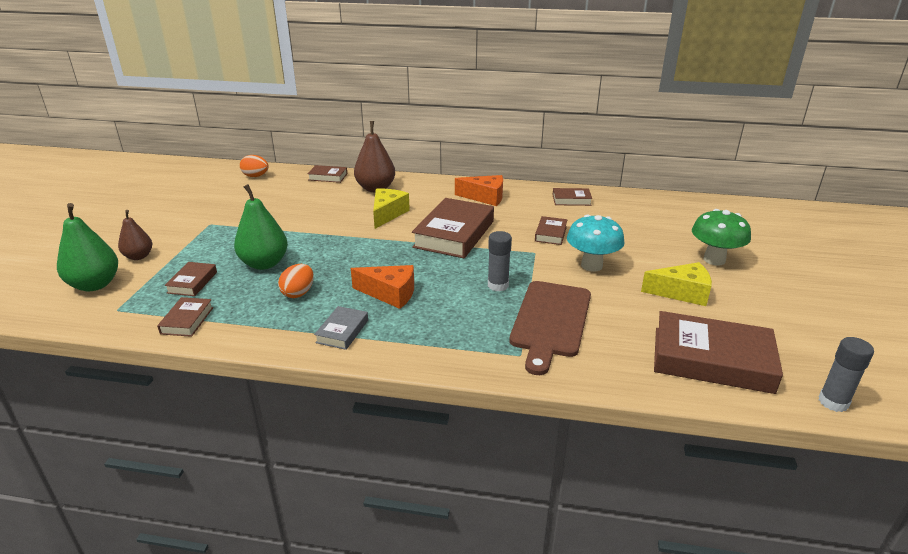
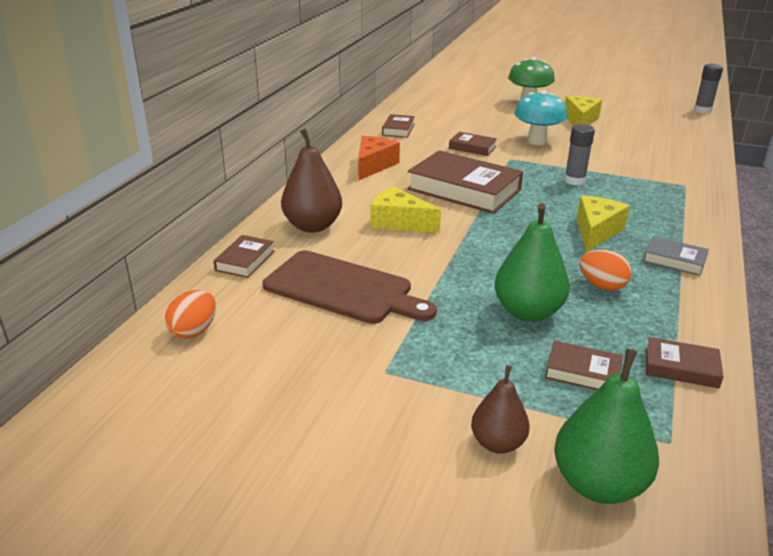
camera: 80 degrees left, 0 degrees up
orange cheese [351,265,414,309] -> yellow cheese [577,196,630,252]
brown cutting board [509,281,591,375] -> brown cutting board moved to [263,250,437,324]
brown book [654,311,783,394] -> none

